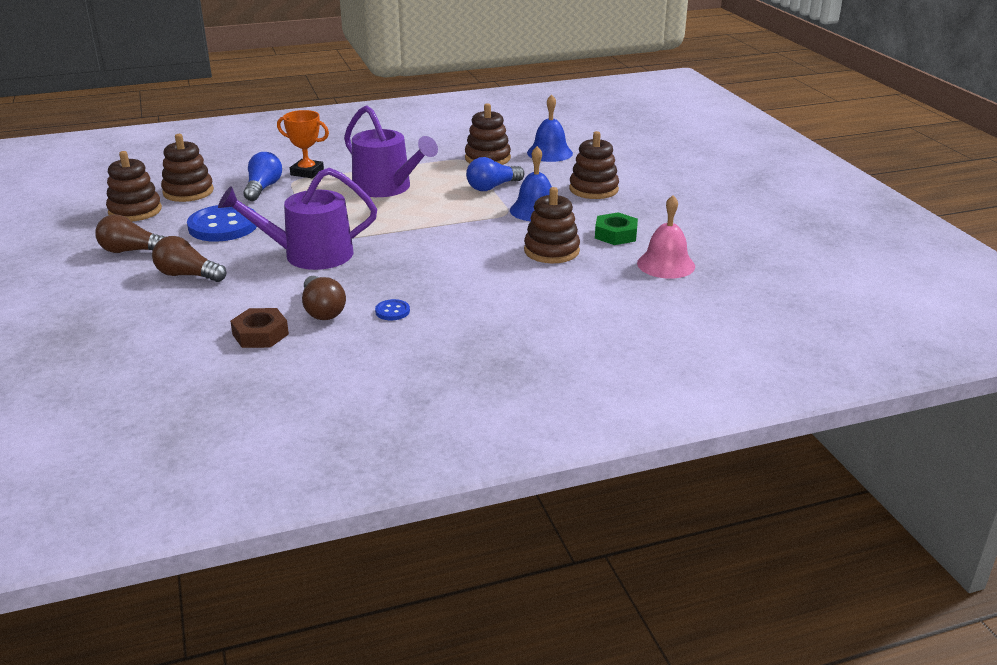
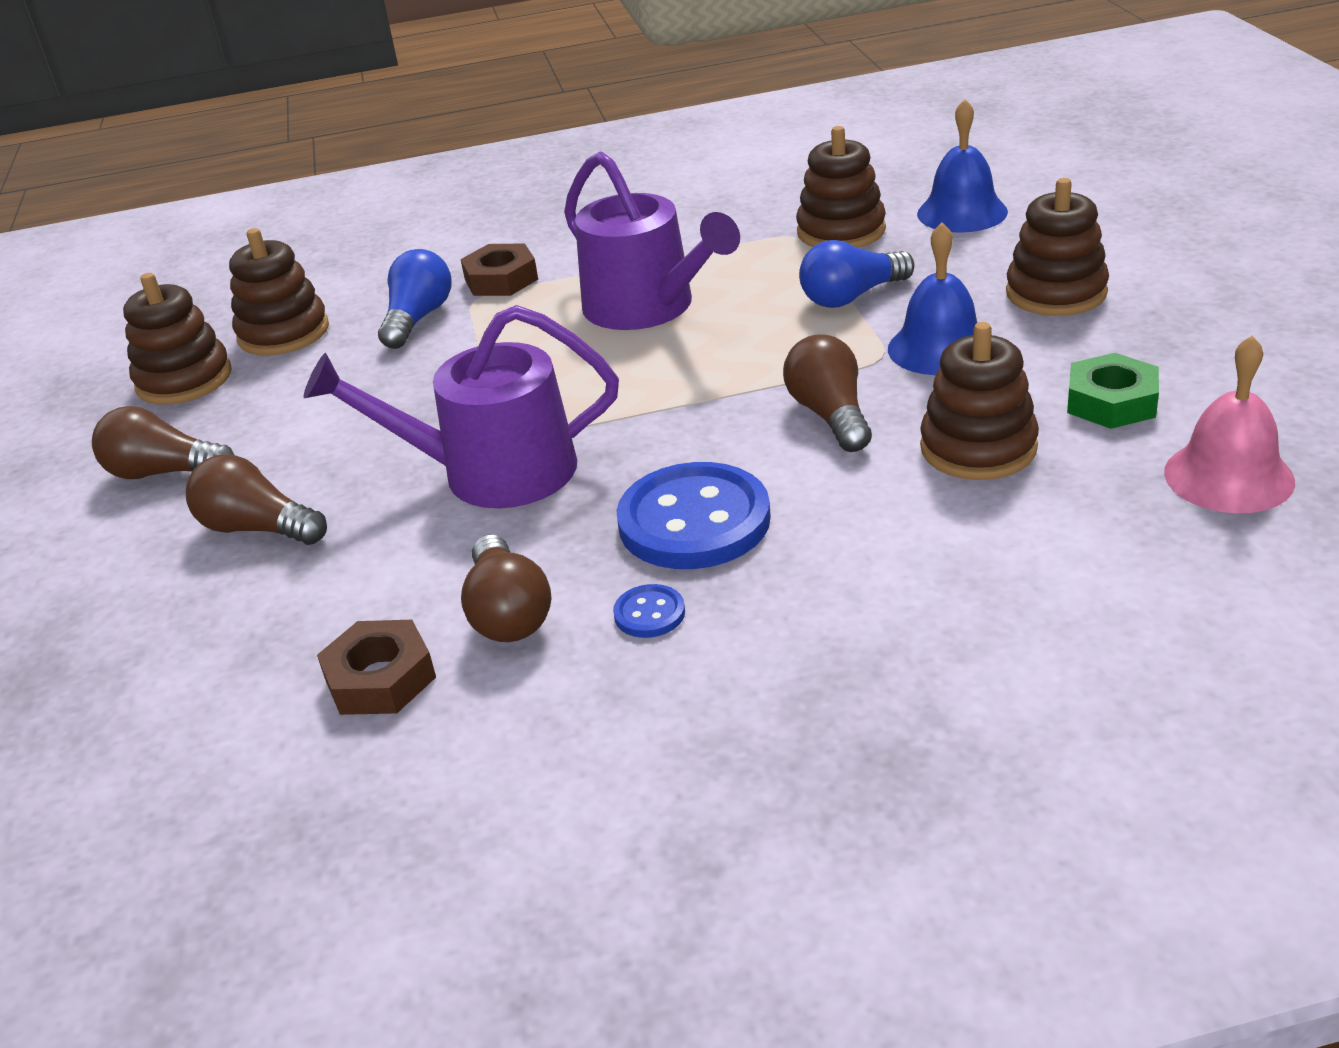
camera: 10 degrees right, 5 degrees up
blue button [187,205,257,242] -> blue button moved to [616,462,771,569]
orange trophy [277,110,329,178] -> brown nut [461,243,538,296]
none -> brown light bulb [783,334,872,452]

